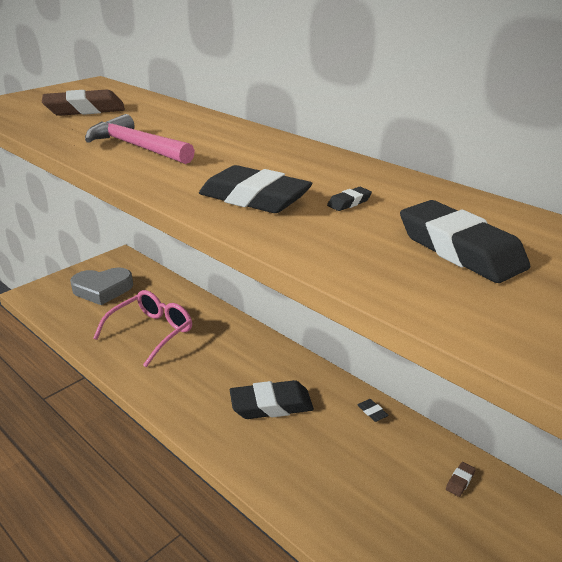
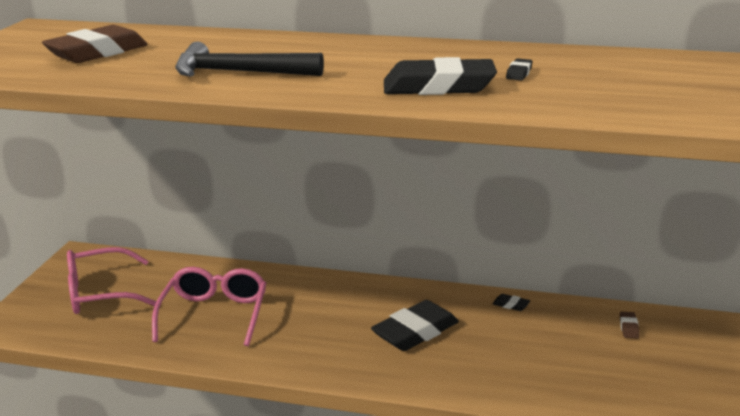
camera: 30 degrees left, 5 degrees down
grey heart [70,268,133,305] -> pink glasses [67,247,157,314]
pink hammer [85,114,195,164] -> black hammer [175,42,324,77]
black eraser [400,200,530,283] -> none

